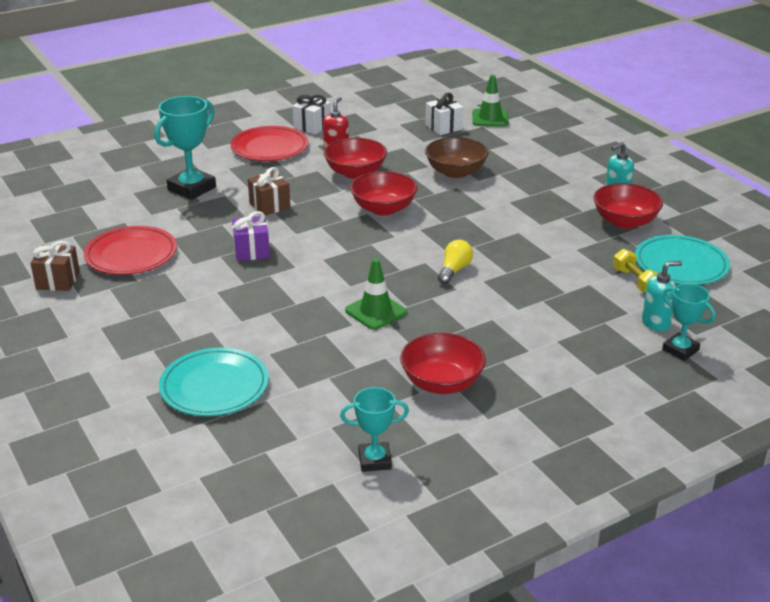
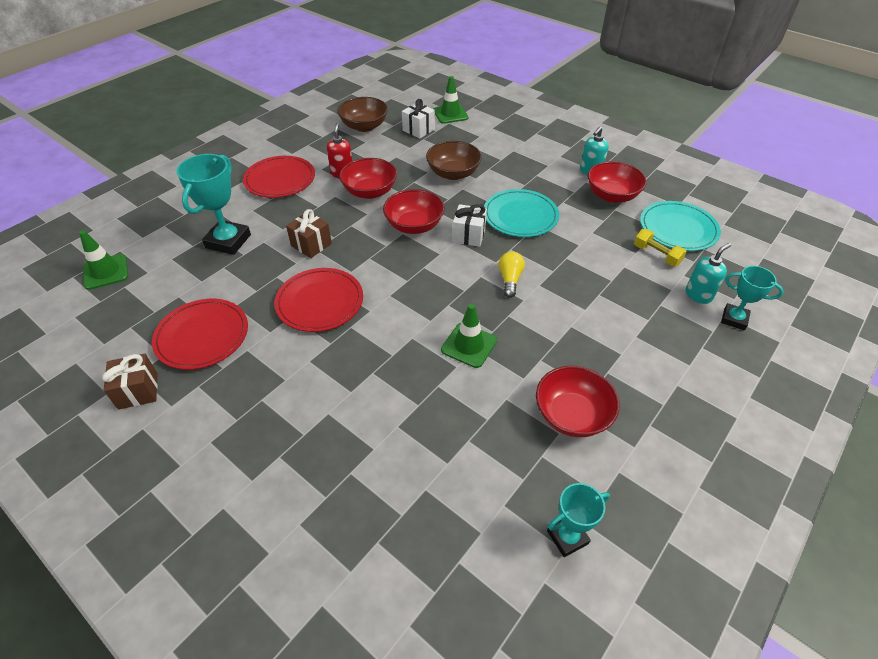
camera: 20 degrees left, 15 degrees up
turquoise plate [159,348,269,416] -> turquoise plate moved to [484,189,559,237]
purple gift [232,211,270,261] -> red plate [274,268,363,332]
white gift [293,95,331,135] -> white gift moved to [452,204,487,247]
none -> green traffic cone [79,230,128,290]
none -> brown bowl [337,97,388,132]

